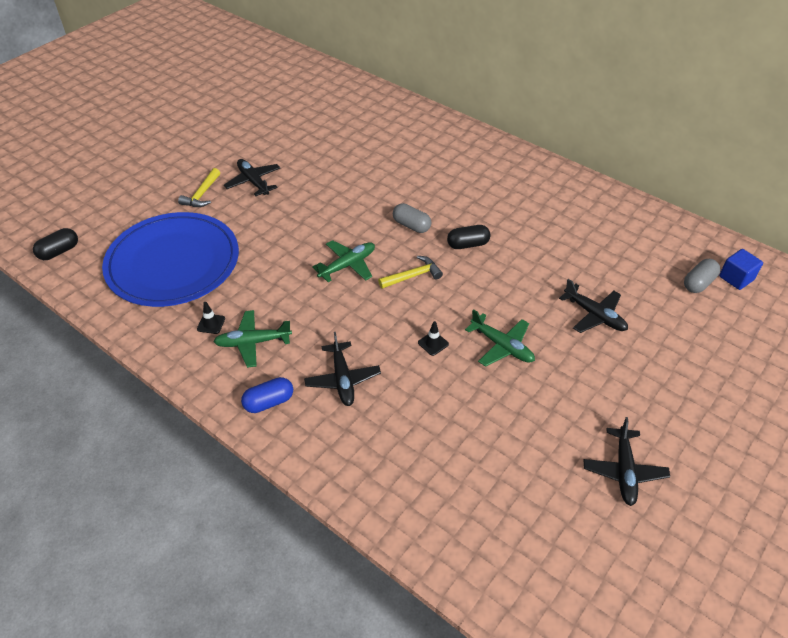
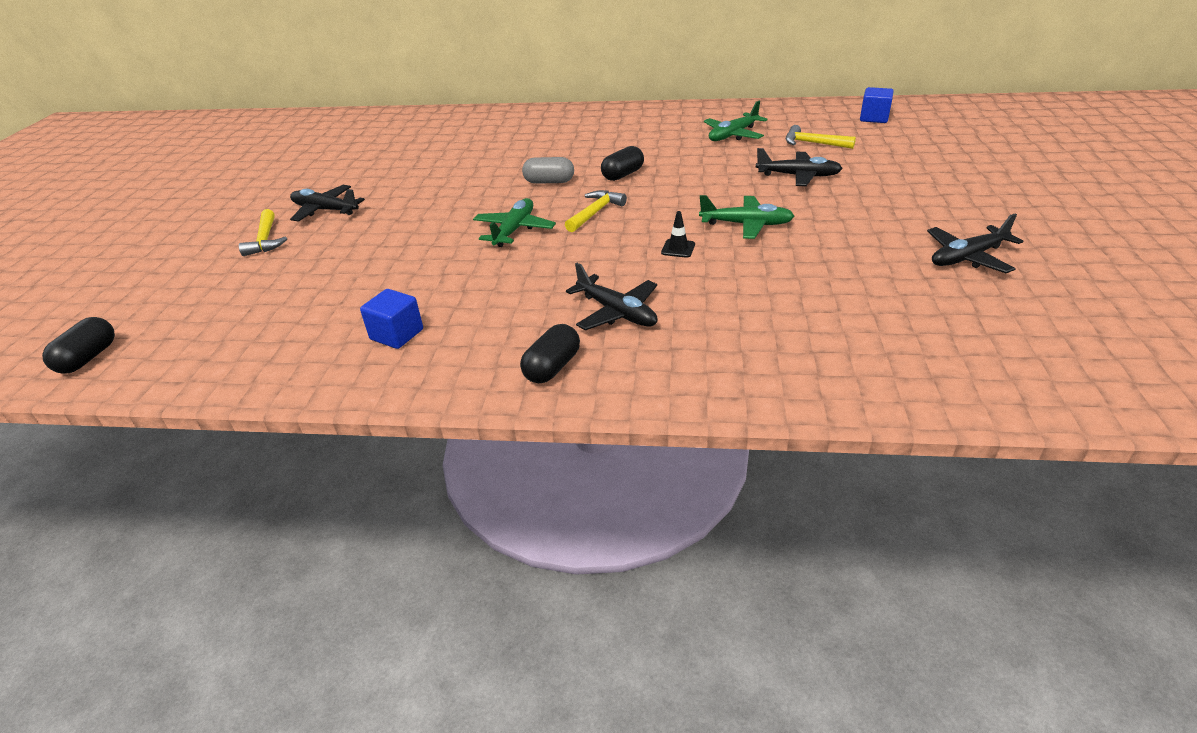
camera: 30 degrees left, 10 degrees down
blue plate [102,212,239,307] -> none
black traffic cone [197,302,225,334] -> blue cube [360,289,423,349]
green plane [213,310,292,368] -> green plane moved to [704,101,768,141]
blue capsule [241,377,293,413] -> black capsule [520,324,580,383]
black plane [584,417,670,506] -> black plane turned 90 degrees clockwise [927,214,1024,273]
grey capsule [684,259,720,293] -> none
none -> yellow hammer [786,125,856,149]

